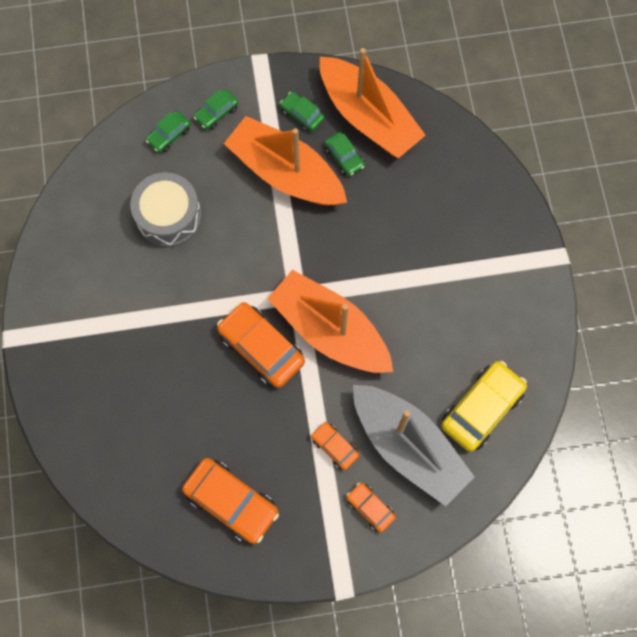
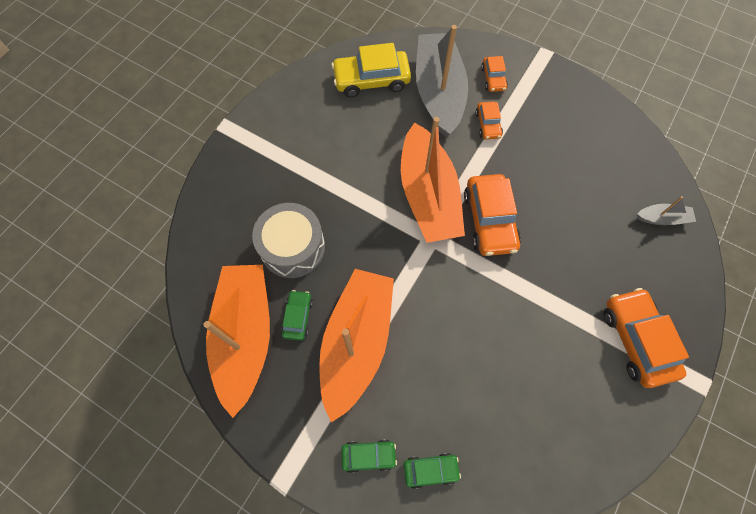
camera: 140 degrees left, 5 degrees down
grey drum [130,172,202,248] -> grey drum moved to [252,203,325,278]
orange car [182,458,279,544] -> orange car moved to [604,288,689,388]
orange boat [224,116,347,205] -> orange boat turned 150 degrees counterclockwise [319,269,394,422]
green car [280,92,325,132] -> none
none -> grey boat [637,196,696,225]

